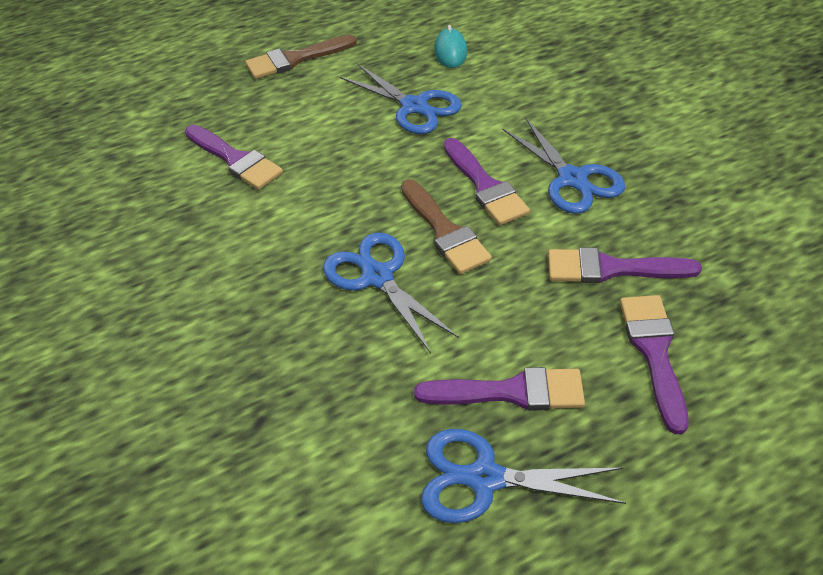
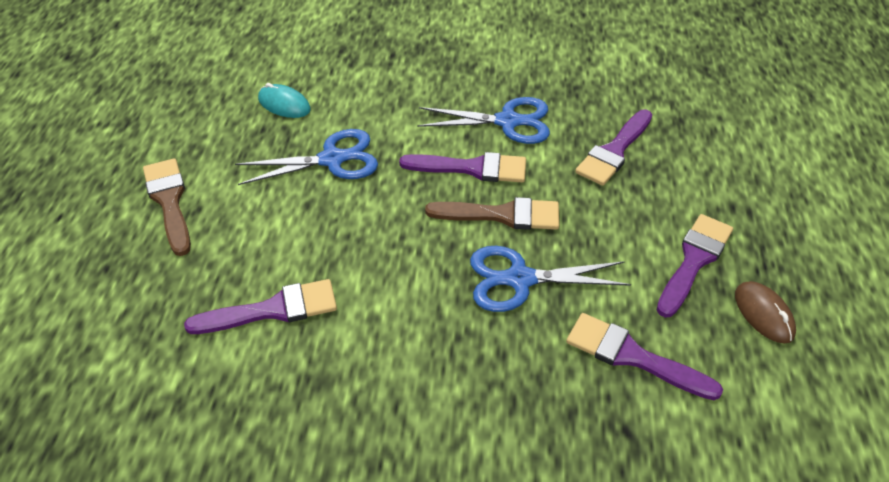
camera: 60 degrees left, 0 degrees up
brown brush [245,35,357,79] -> brown brush turned 150 degrees clockwise [143,158,191,256]
blue scissors [421,429,626,523] -> brown mouse [735,281,796,344]
purple brush [620,295,689,434] -> purple brush moved to [566,313,723,400]

